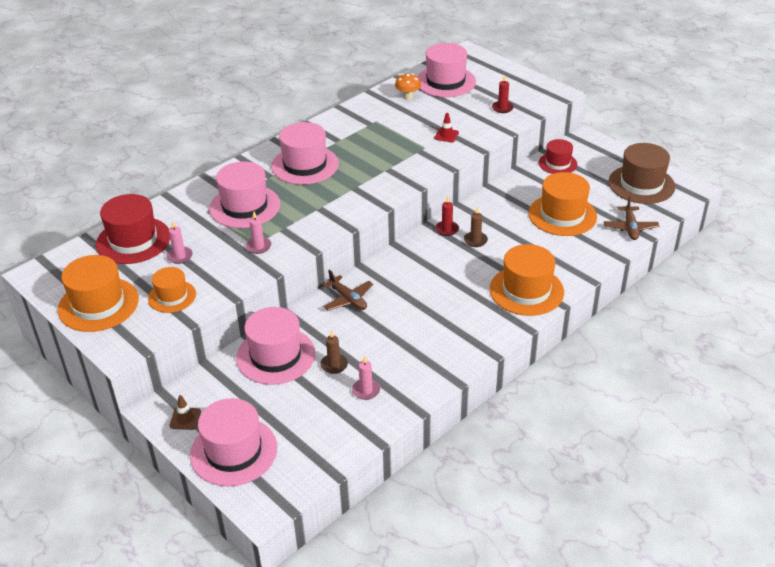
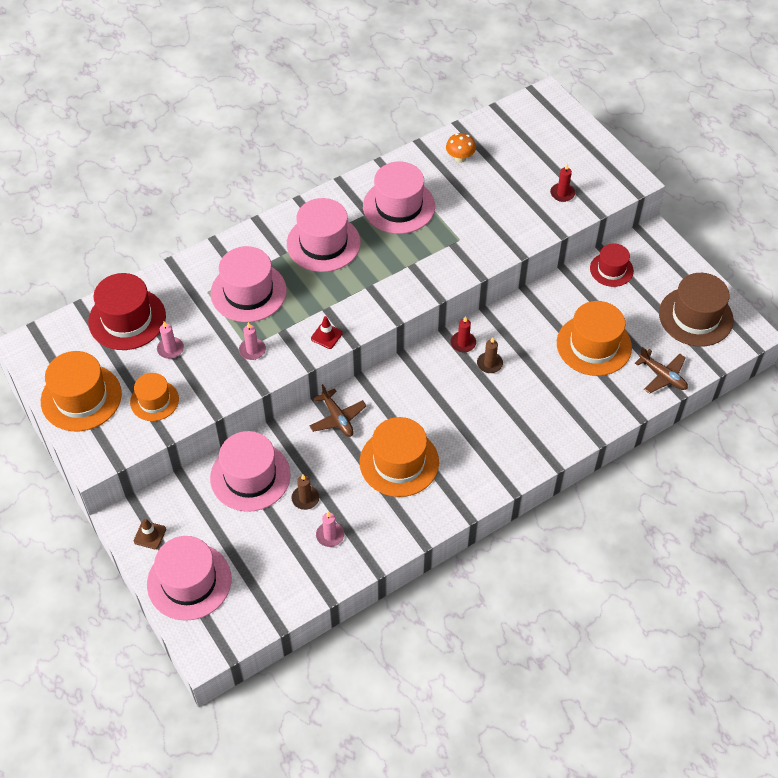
camera: 10 degrees right, 15 degrees up
pink hat [417,43,476,97] -> pink hat moved to [363,162,435,234]
red traffic cone [434,113,459,142] -> red traffic cone moved to [311,316,343,349]
orange hat [490,244,564,316] -> orange hat moved to [359,417,439,497]
brown plane [604,196,659,240] -> brown plane turned 60 degrees counterclockwise [635,347,688,394]

